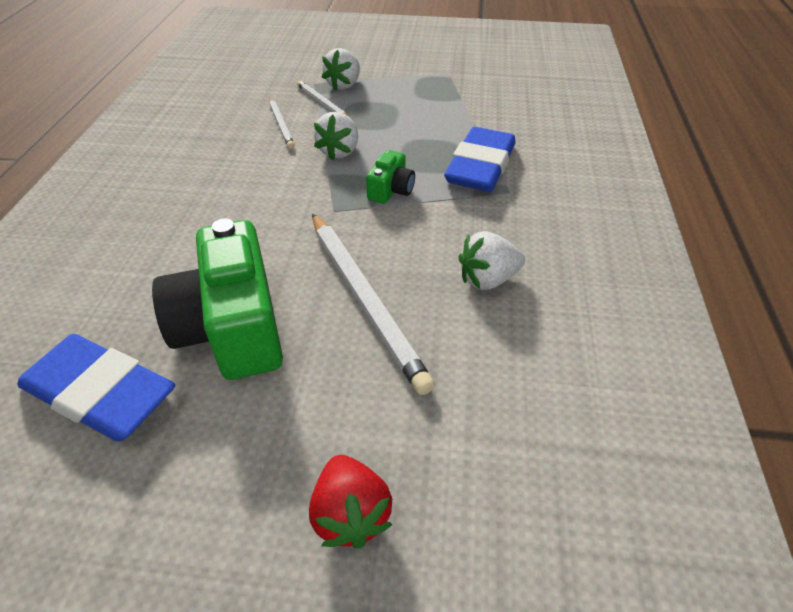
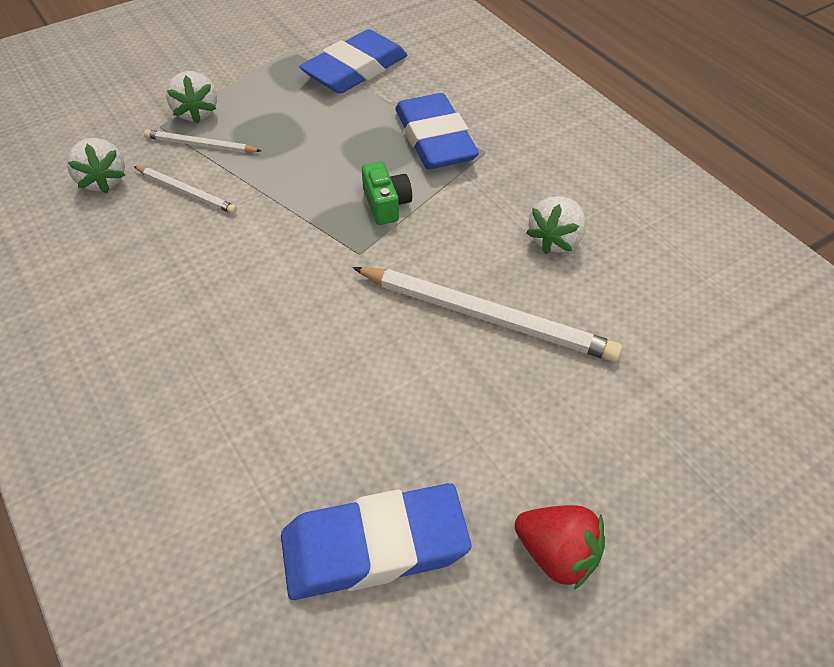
camera: 40 degrees left, 5 degrees up
green camera [152,218,283,380] -> none
red strawberry [309,455,392,549] -> red strawberry moved to [514,505,605,590]
white strawberry [314,112,358,160] -> white strawberry moved to [67,138,125,193]
none -> blue eraser [299,29,407,94]

